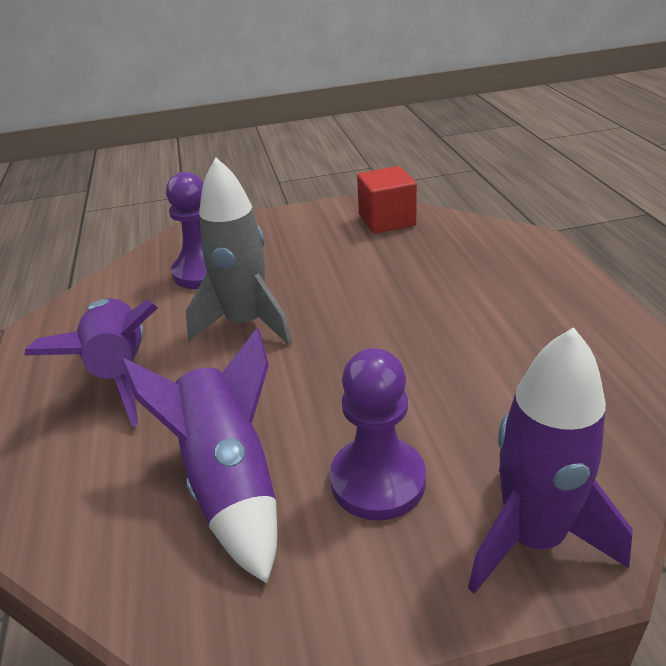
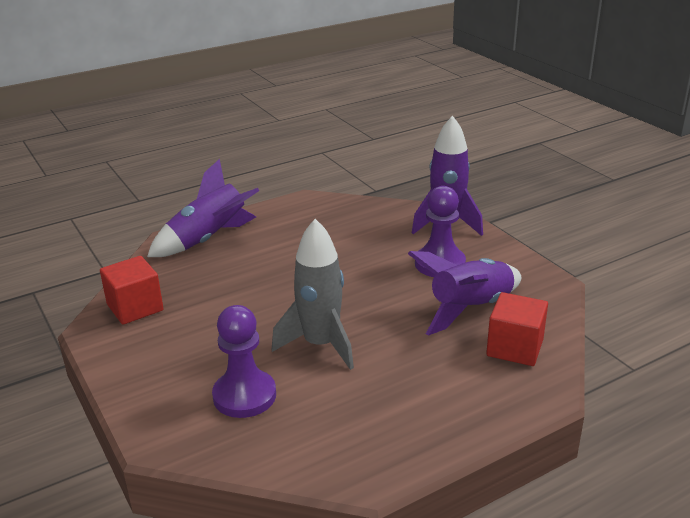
camera: 110 degrees left, 5 degrees down
purple rocket [25,299,158,426] -> purple rocket moved to [147,159,259,257]
none -> red cube [486,292,548,366]

